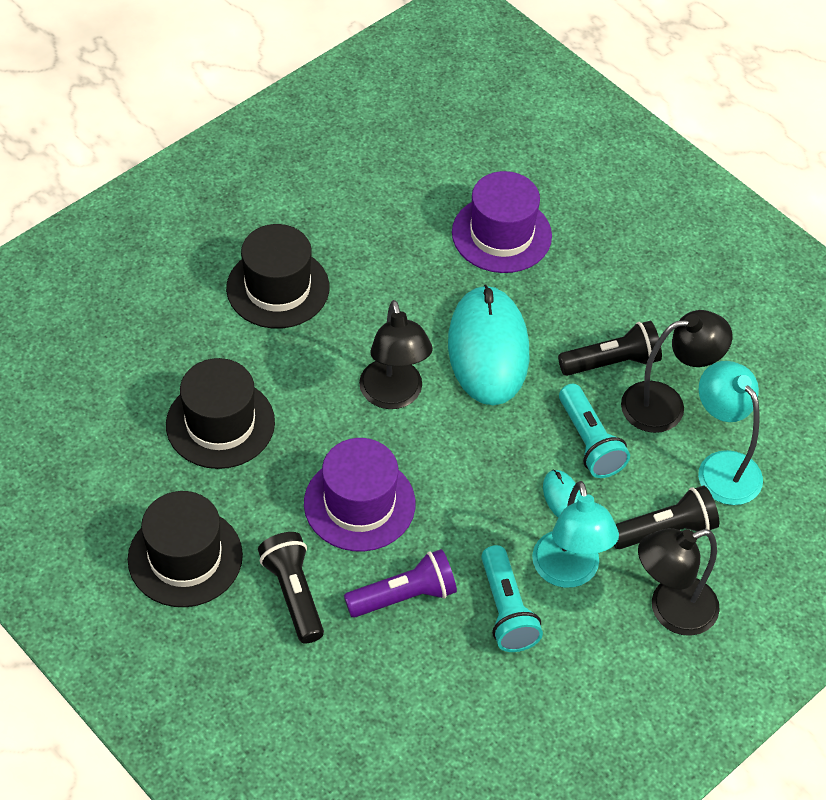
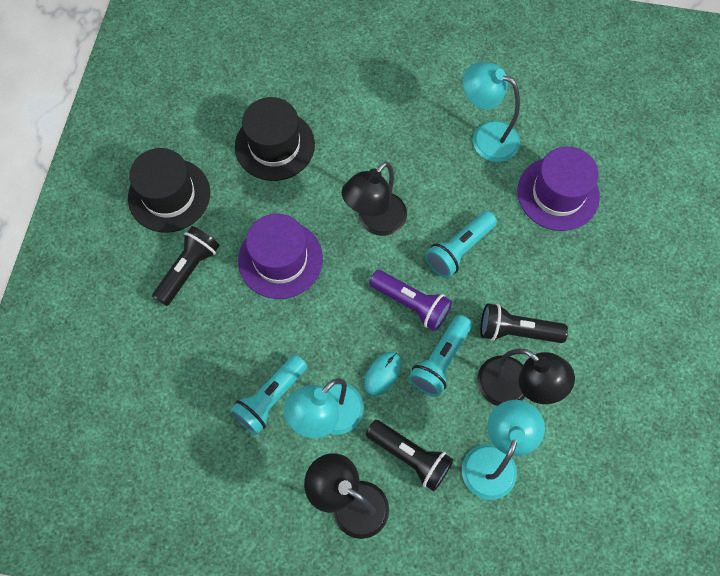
camera: 55 degrees right, 15 degrees up
black hat [226,224,329,329] -> none
purple flashlight [344,549,457,618] -> purple flashlight moved to [369,270,452,331]
turquoise mouse [448,284,529,406] -> turquoise flashlight [425,211,497,278]
black flashlight [558,321,662,376] -> black flashlight turned 150 degrees clockwise [480,303,568,343]
none -> turquoise lamp [463,62,520,162]

